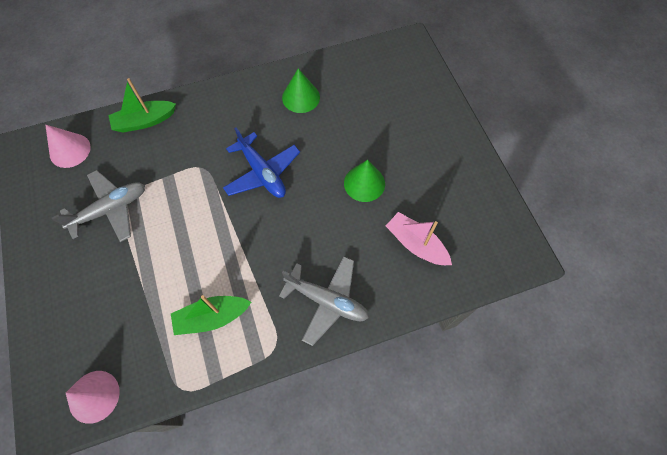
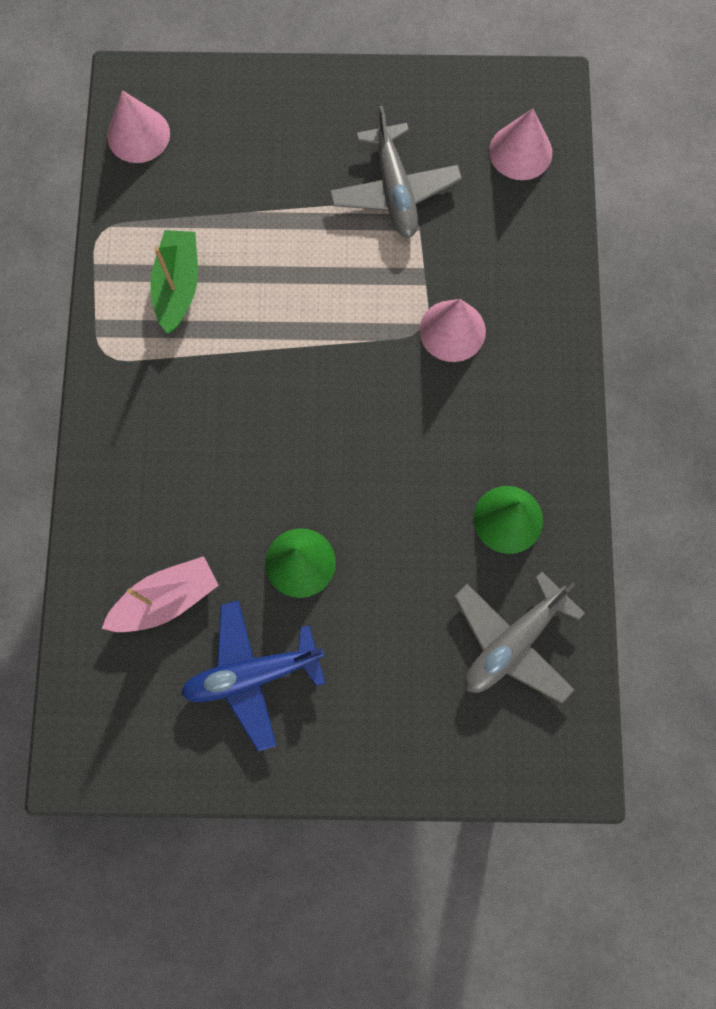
camera: 110 degrees right, 10 degrees up
green boat [108,78,176,132] -> none
blue plane [223,127,300,198] -> blue plane moved to [181,600,325,751]
grey plane [279,256,369,346] -> grey plane moved to [454,572,585,703]
none -> pink cone [419,299,486,362]

